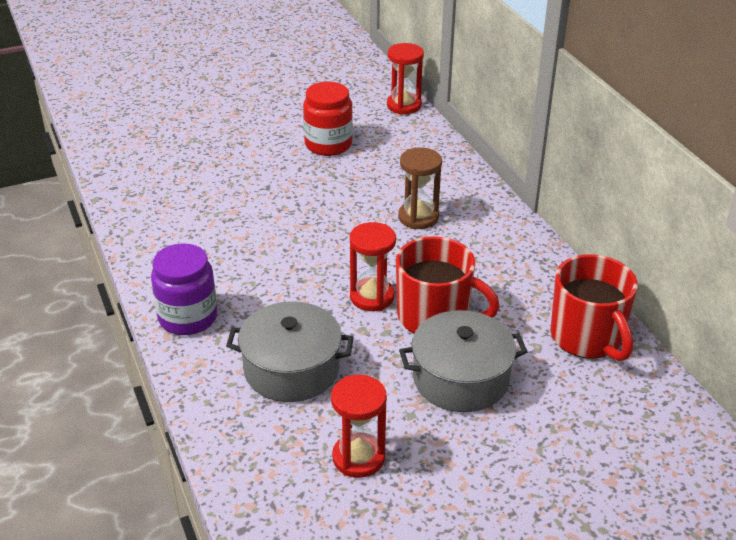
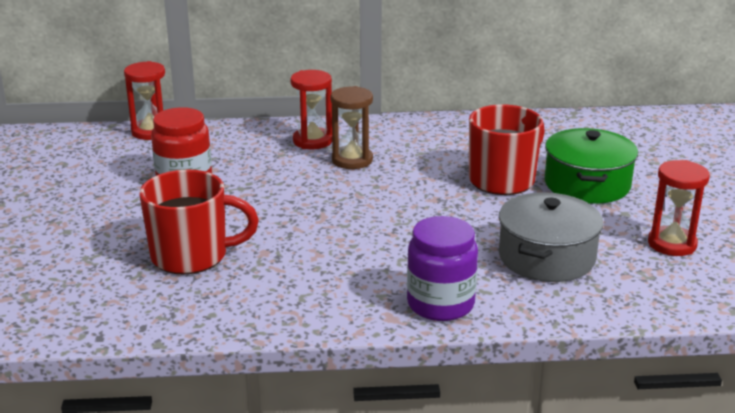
camera: 70 degrees left, 10 degrees down
red hourglass [350,222,396,311] -> red hourglass moved to [291,70,332,149]
grey pot [399,310,528,412] -> green pot [545,128,638,204]
red mug [550,254,638,361] -> red mug moved to [139,169,259,275]

